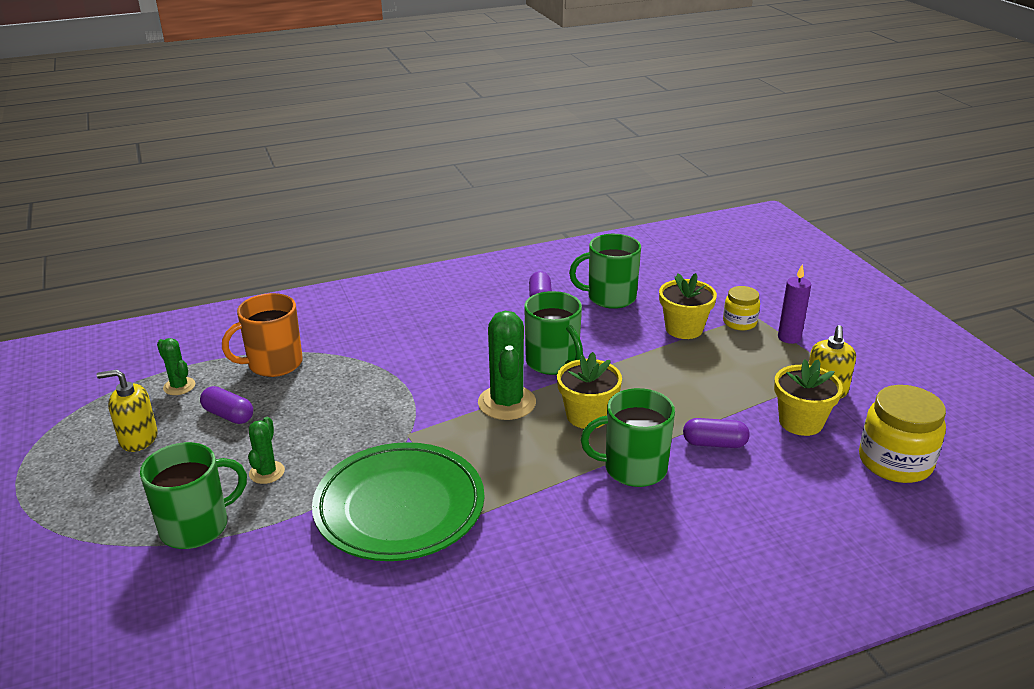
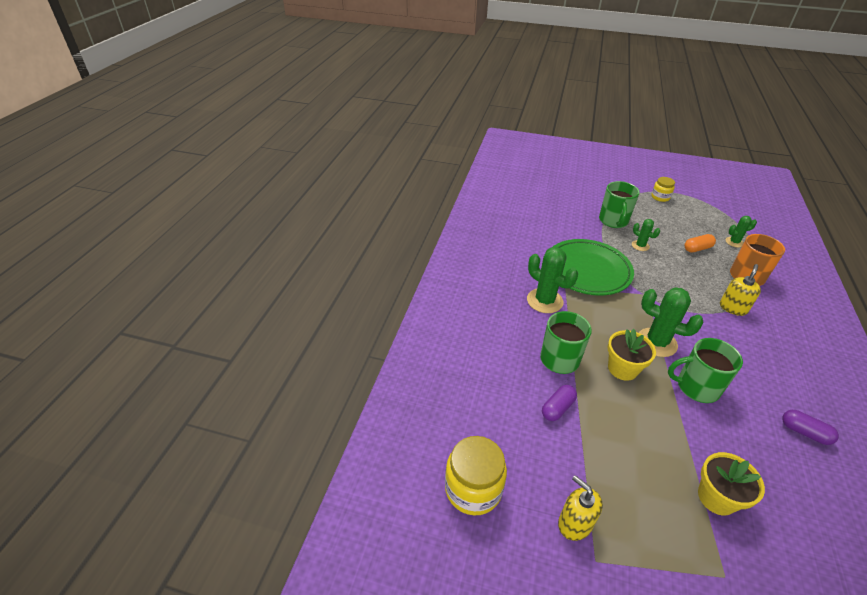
camera: 125 degrees right, 10 degrees up
yellow soap dispenser [97,369,158,452] -> yellow soap dispenser moved to [720,264,761,316]
purple capsule [200,386,253,424] -> orange capsule [685,234,716,253]
green mug [569,234,641,309] -> none
yellow jar [723,286,760,331] -> yellow jar moved to [651,177,675,202]
yellow flower pot [774,359,843,436] -> none
purple candle [778,264,811,344] -> none
none -> green cactus [527,247,578,313]

